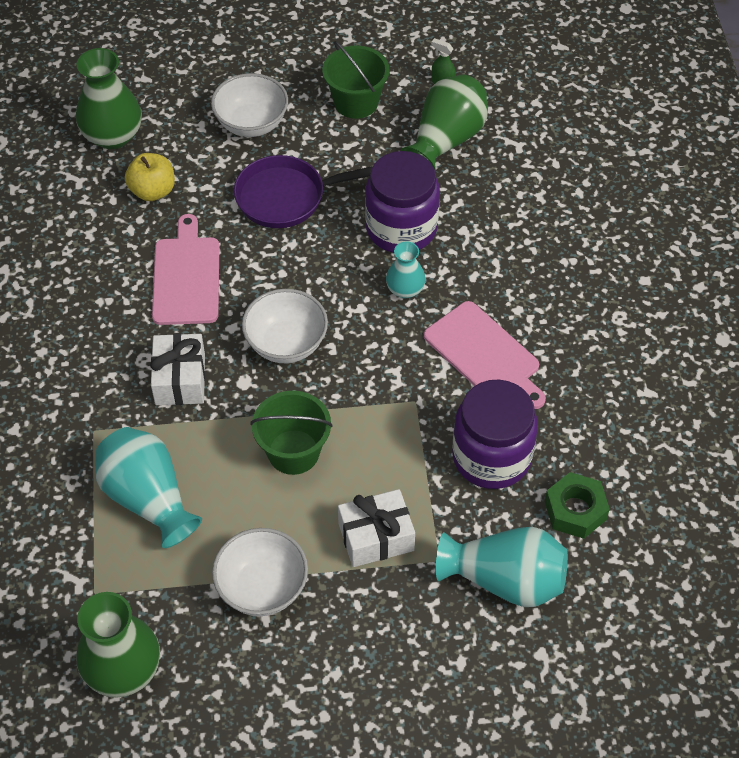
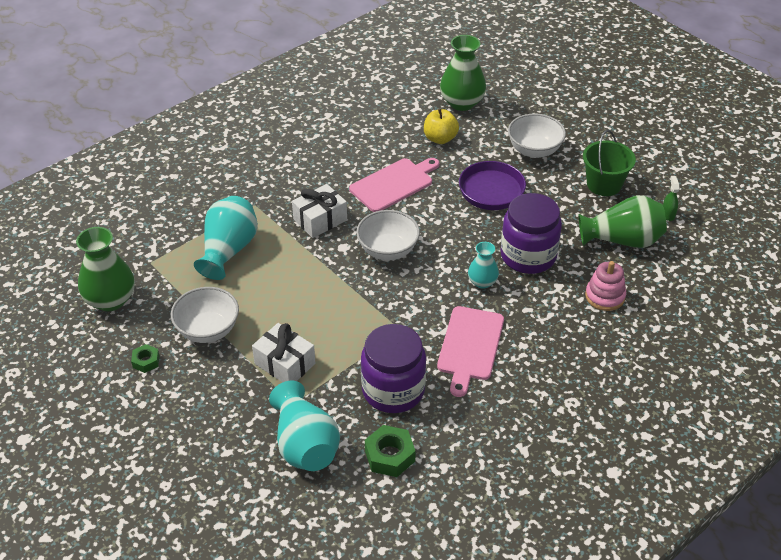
camera: 55 degrees right, 10 degrees down
green bucket [250,390,333,475] -> none
none -> green nut [131,344,160,373]
none -> pink stacking toy [585,261,626,311]

